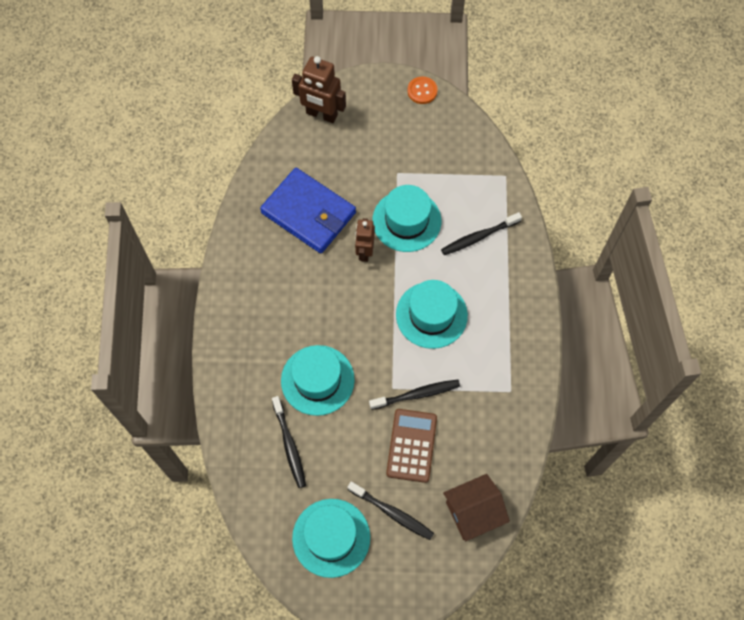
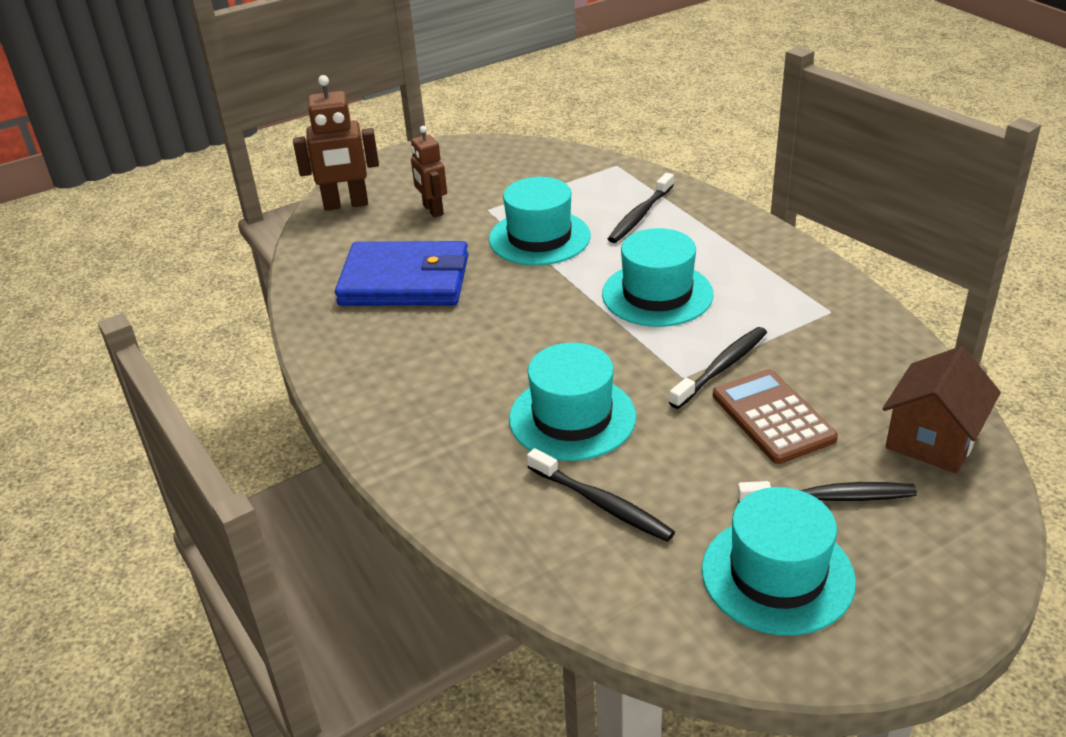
camera: 30 degrees left, 30 degrees down
brown robot [355,218,375,262] -> brown robot moved to [411,126,447,218]
orange button [407,77,438,104] -> none

